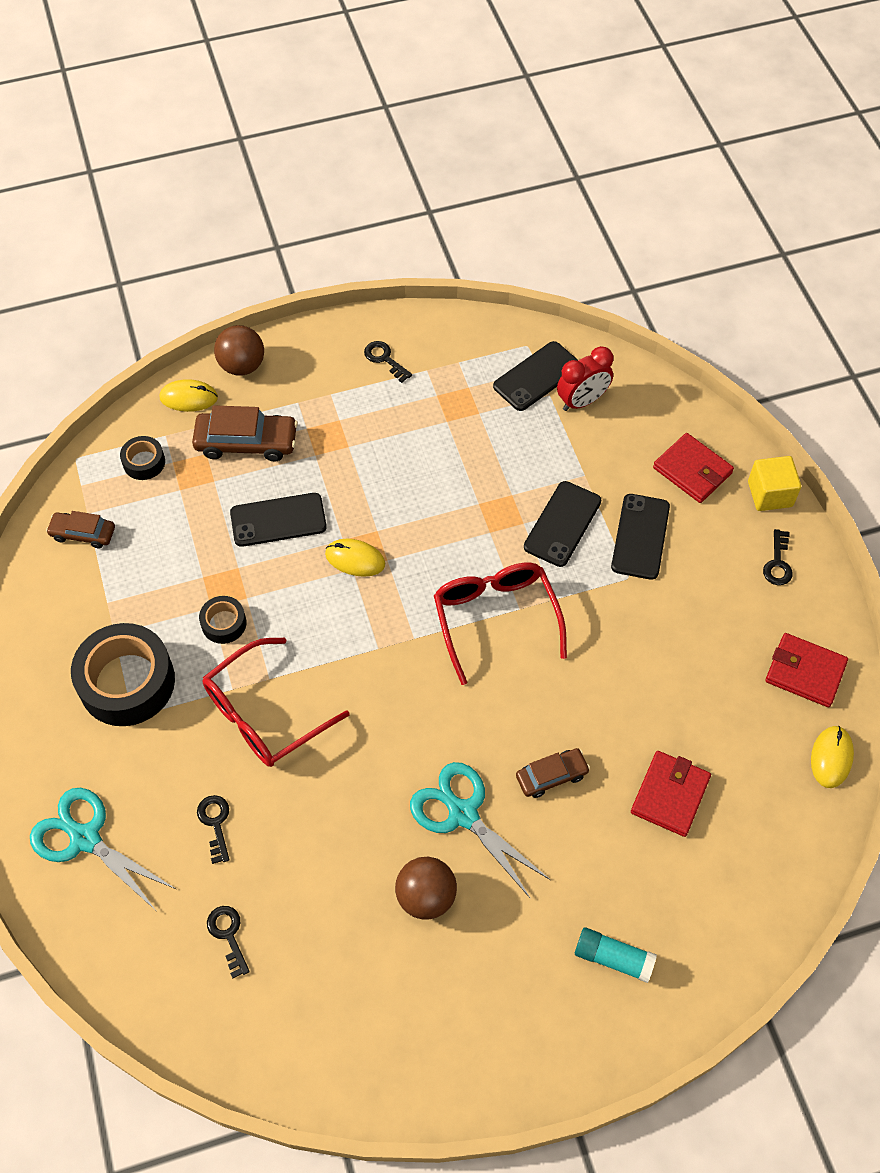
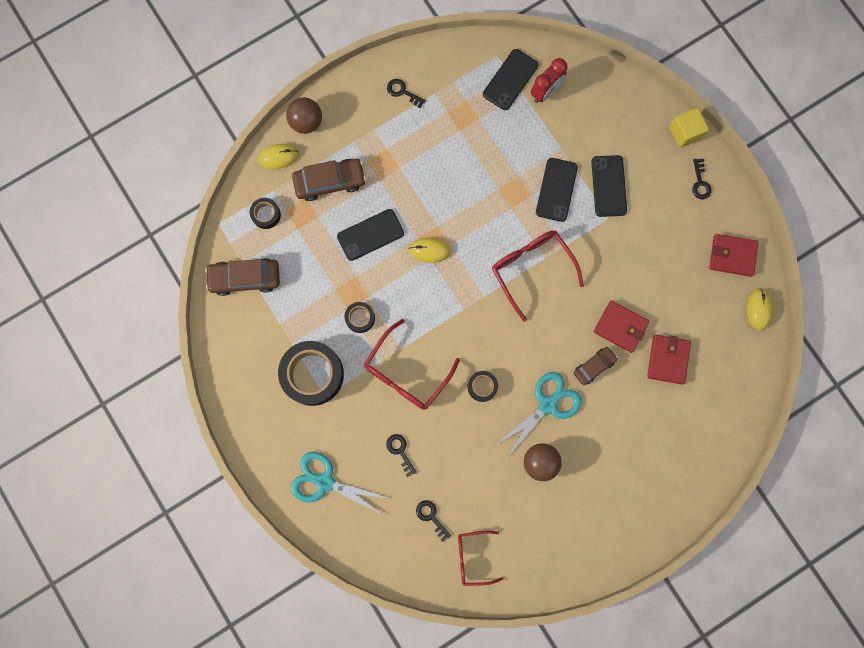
camera: 15 degrees left, 20 degrees up
brown car [46,511,115,549] -> brown car [205,258,280,296], size x1.63
turquoise scissors [410,762,551,899] -> turquoise scissors turned 105 degrees clockwise [495,372,582,456]
turquoise glue stick [575,927,657,983] -> none
red wallet [653,433,734,503] -> red wallet moved to [594,300,649,353]
none -> red glasses [458,531,503,586]
none -> black tape [467,371,498,402]

